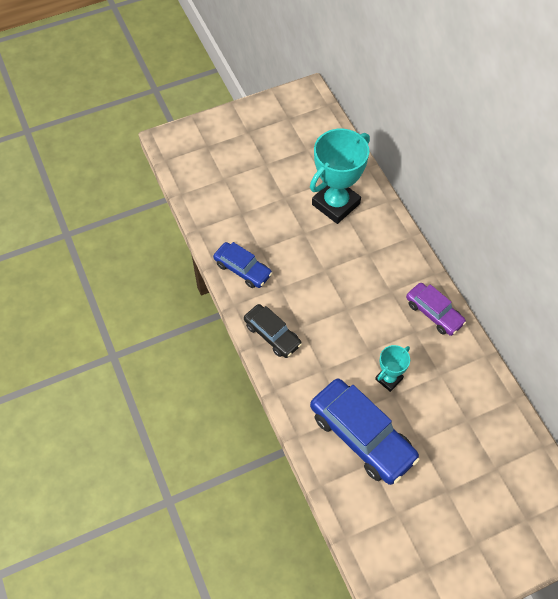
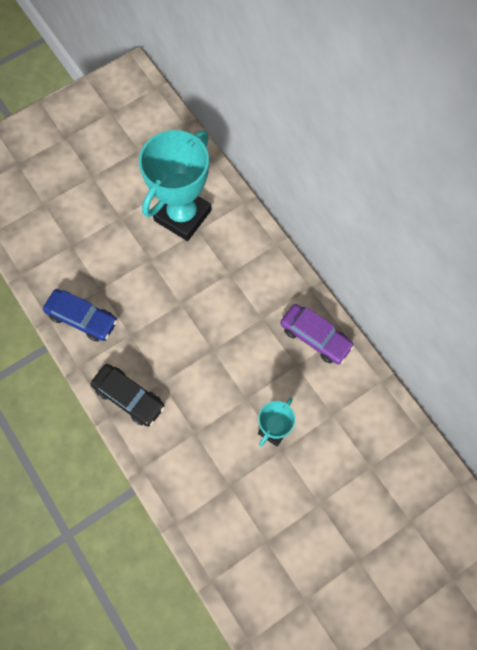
camera: 10 degrees left, 10 degrees up
blue car [310,379,420,485] -> none

